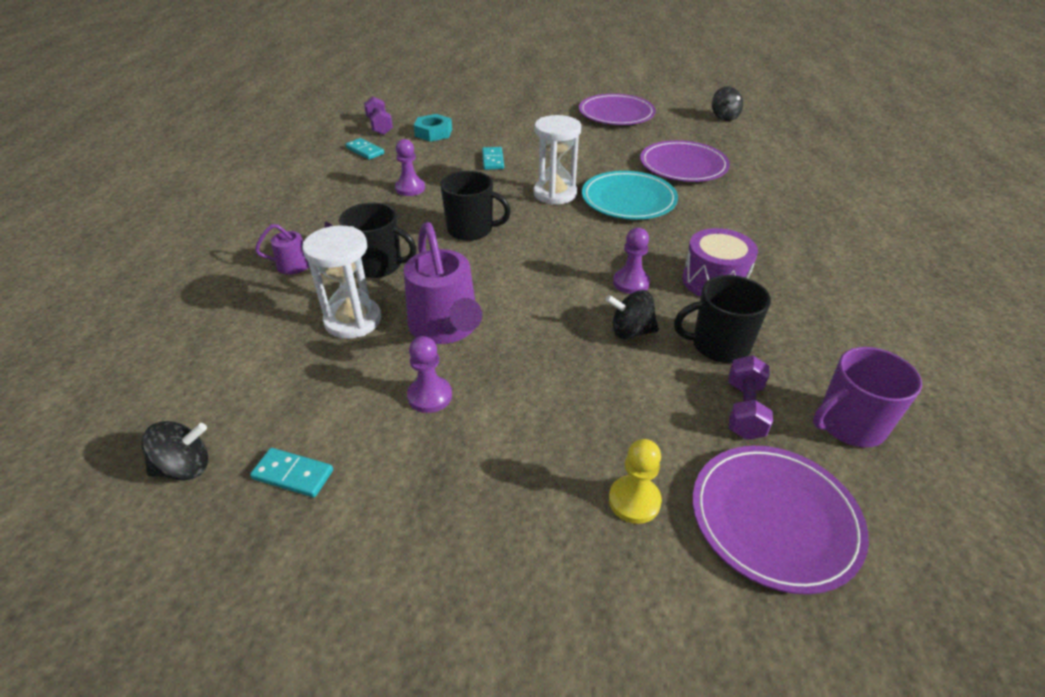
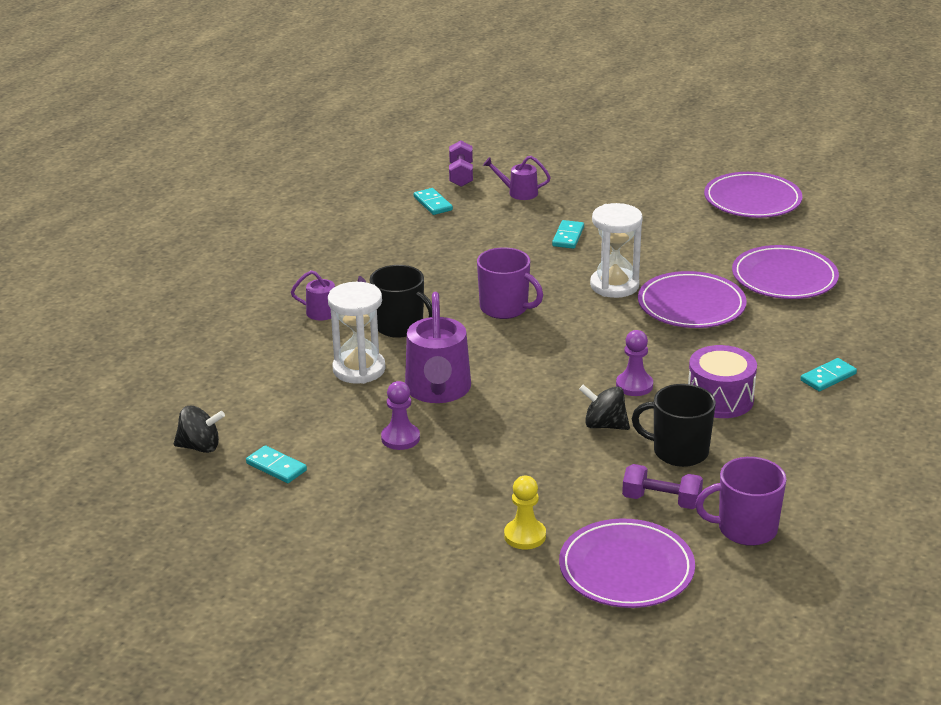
camera: 20 degrees right, 10 degrees down
purple pawn [395,139,425,196] -> none
turquoise nut [414,114,452,142] -> purple watering can [483,156,551,200]
black mug [440,171,511,241] -> purple mug [477,247,543,319]
turquoise plate [582,171,678,220] -> purple plate [638,271,747,328]
black spinning top [712,86,743,121] -> none
purple dumbbell [729,355,773,440] -> purple dumbbell turned 75 degrees clockwise [622,464,703,509]
none -> turquoise domino [800,358,857,392]

